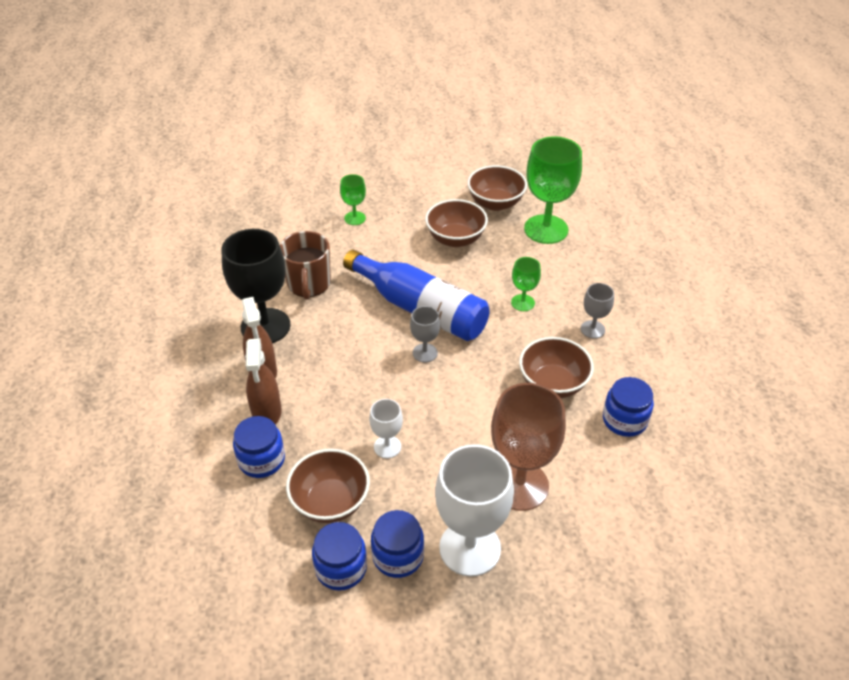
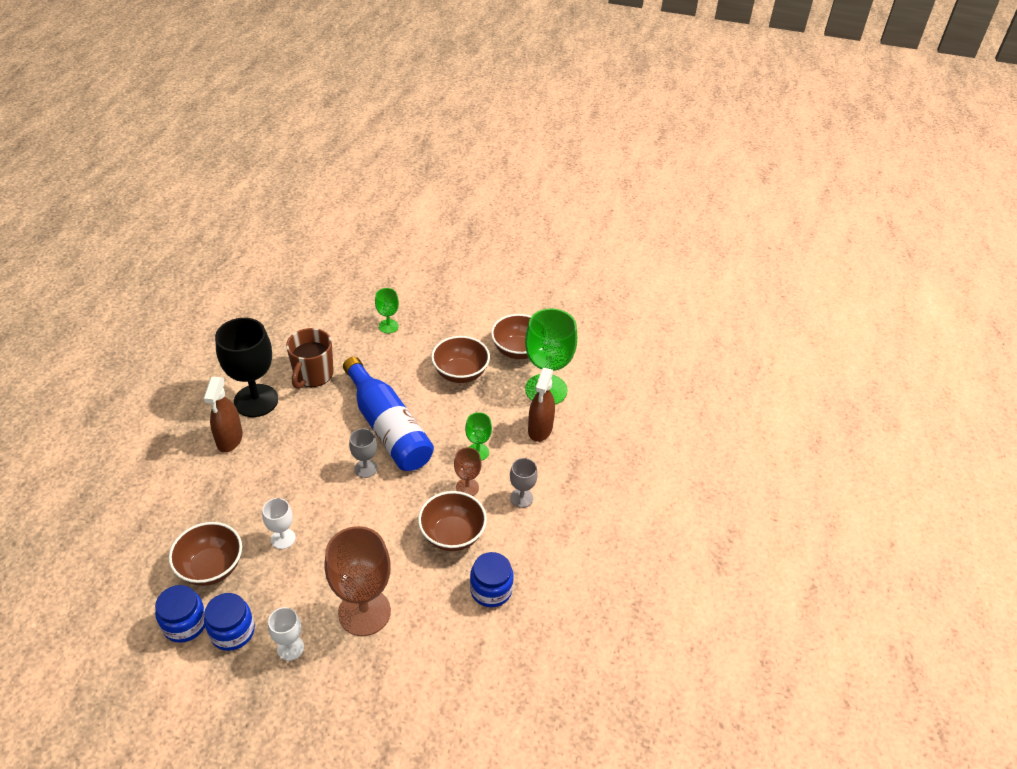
camera: 20 degrees right, 0 degrees up
blue jar [233,416,285,478] -> none
brown spray bottle [245,338,282,425] -> brown spray bottle moved to [528,368,555,442]
white goblet [435,444,514,577] -> white goblet [268,607,304,661], size x0.49
none -> brown goblet [454,447,482,496]

